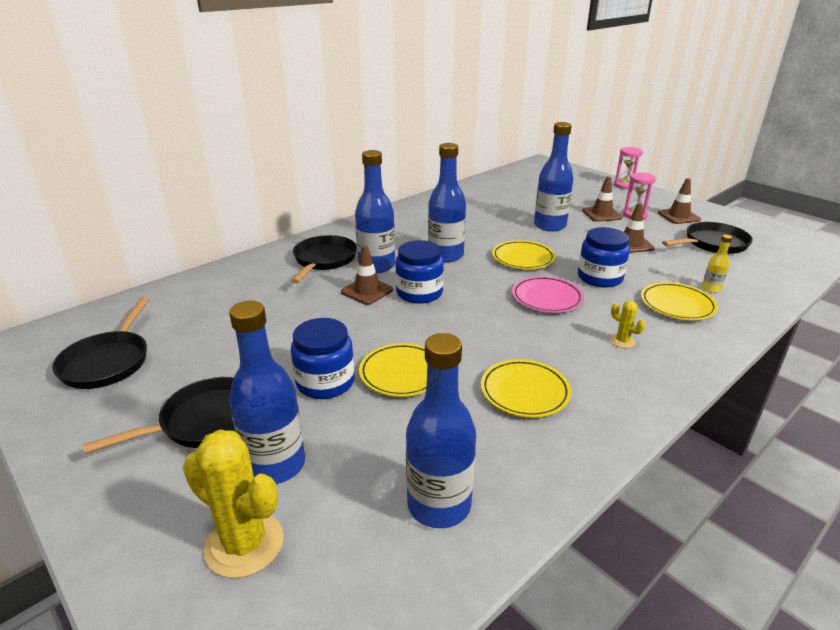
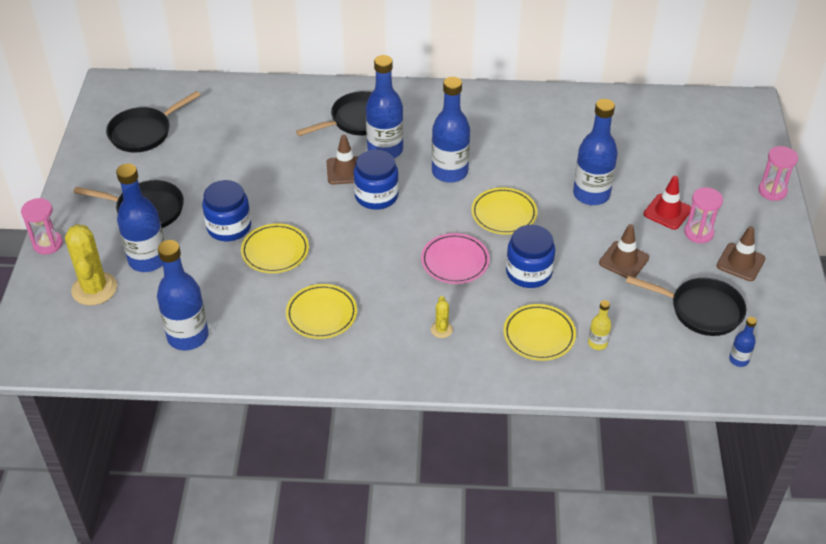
camera: 45 degrees right, 15 degrees up
brown traffic cone [582,176,622,222] -> red traffic cone [644,176,691,230]
none -> pink hourglass [21,198,63,255]
none -> blue bottle [729,317,757,367]

